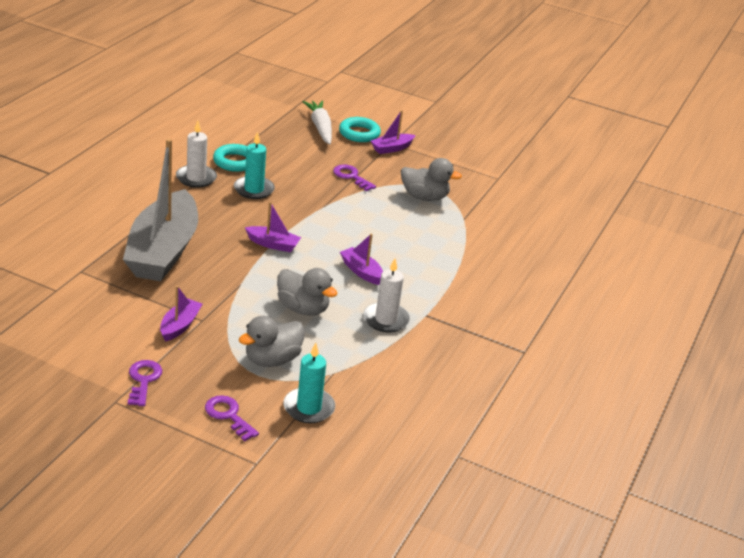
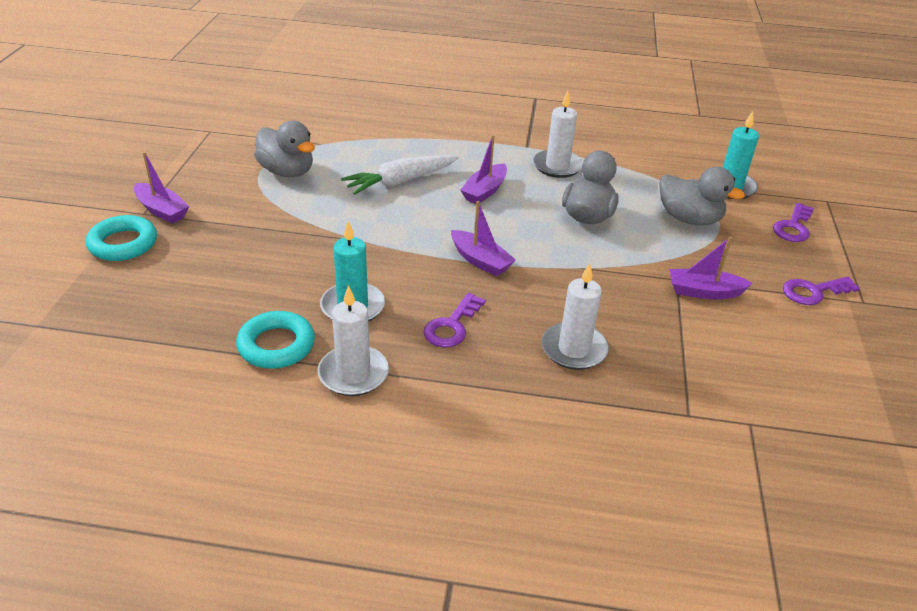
camera: 105 degrees left, 5 degrees up
grey boat [123,139,198,281] -> white candle [541,263,609,370]
purple boat [245,202,301,252] -> purple boat turned 135 degrees clockwise [451,201,516,277]
white carrot [302,101,332,144] -> white carrot moved to [341,155,459,195]
purple key [333,164,376,191] -> purple key moved to [423,293,486,348]
grey duck [401,158,462,201] -> grey duck turned 135 degrees clockwise [254,121,315,177]

